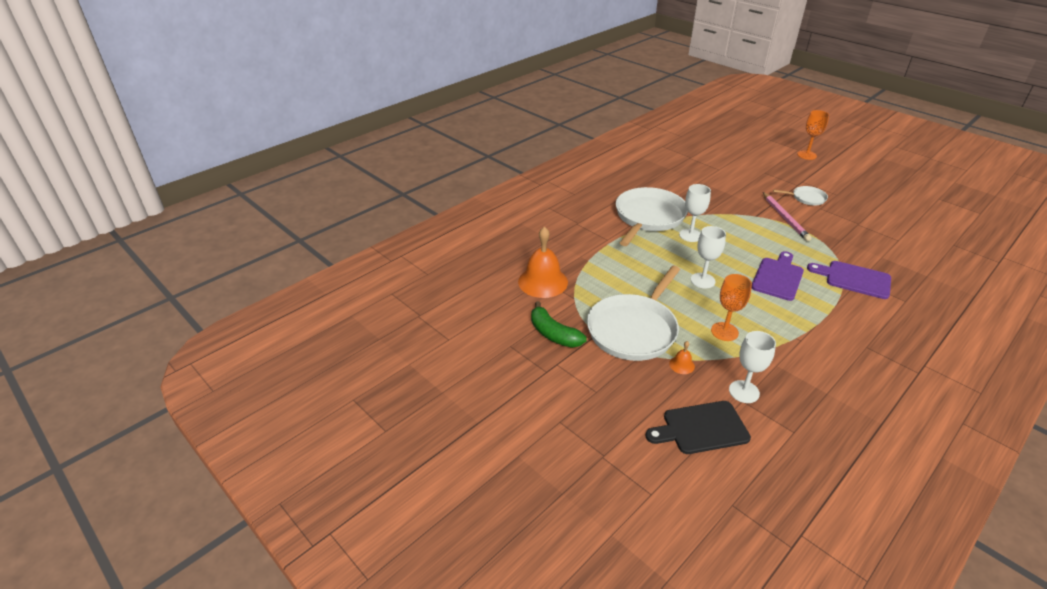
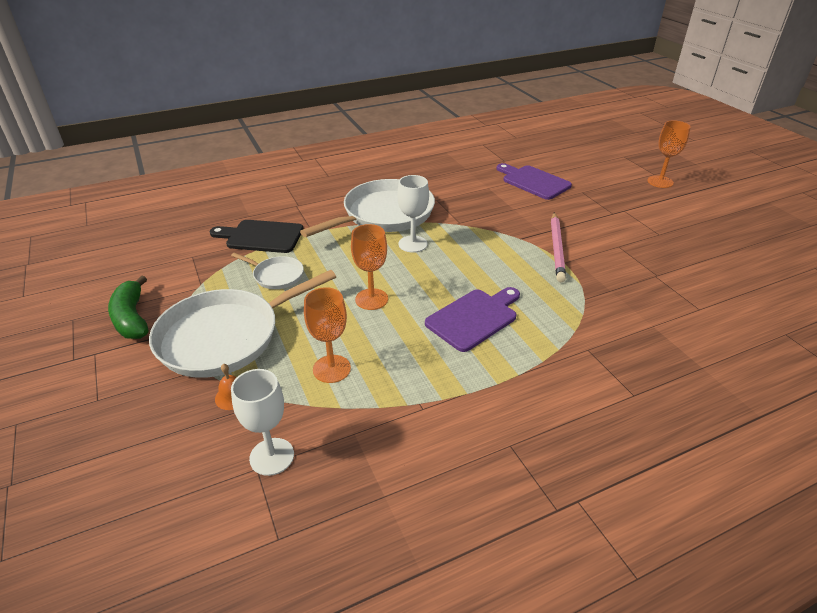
camera: 20 degrees right, 0 degrees up
orange bell [518,226,568,298] -> none
black cutting board [645,401,751,454] -> black cutting board moved to [210,220,303,253]
white goblet [690,226,726,289] -> orange goblet [351,224,388,310]
white pan [773,186,828,206] -> white pan moved to [231,253,304,289]
purple cutting board [807,261,891,299] -> purple cutting board moved to [497,163,572,200]

